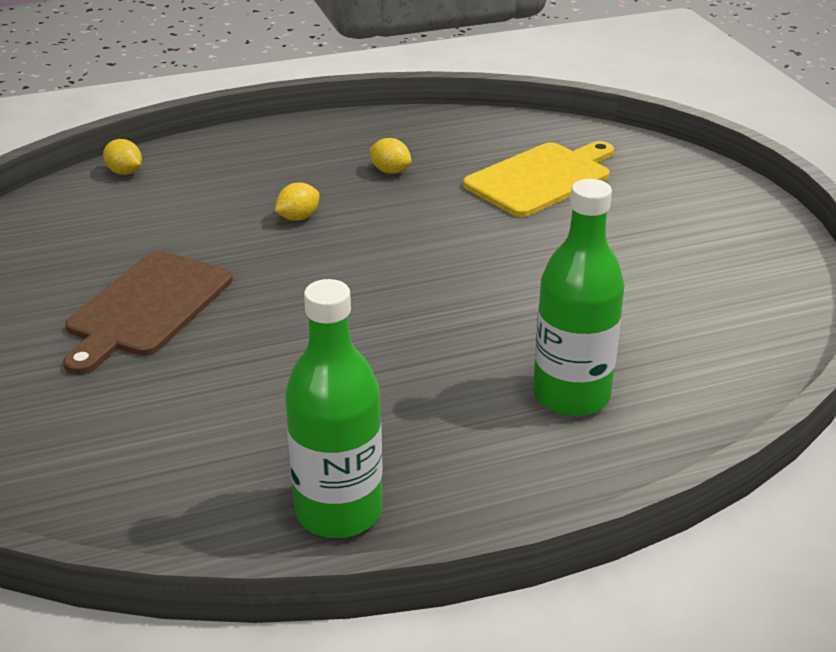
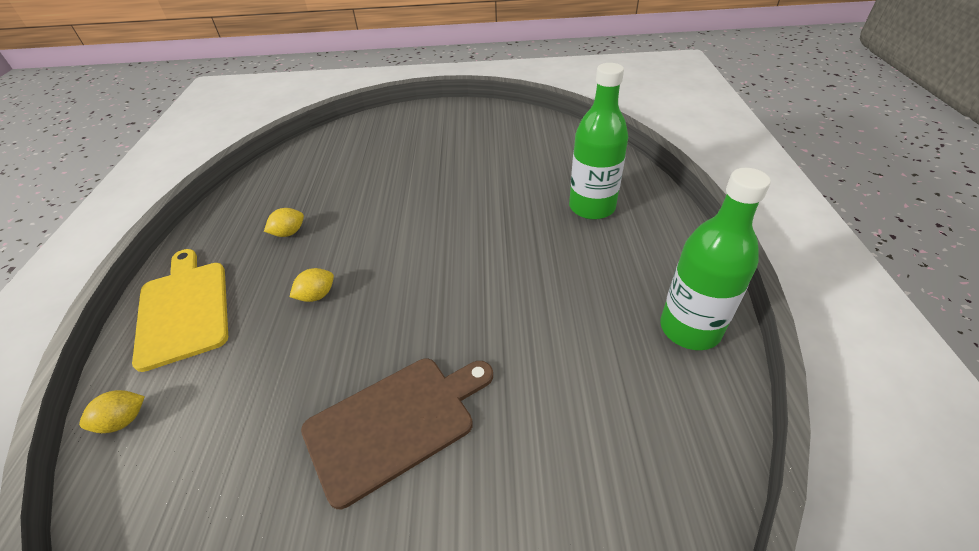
camera: 70 degrees left, 10 degrees up
brown cutting board [63,251,233,375] -> brown cutting board turned 75 degrees counterclockwise [301,358,493,509]
yellow lemon [275,183,320,221] -> yellow lemon turned 75 degrees clockwise [289,268,334,302]
yellow cutting board [463,141,614,217] -> yellow cutting board moved to [132,249,228,372]

